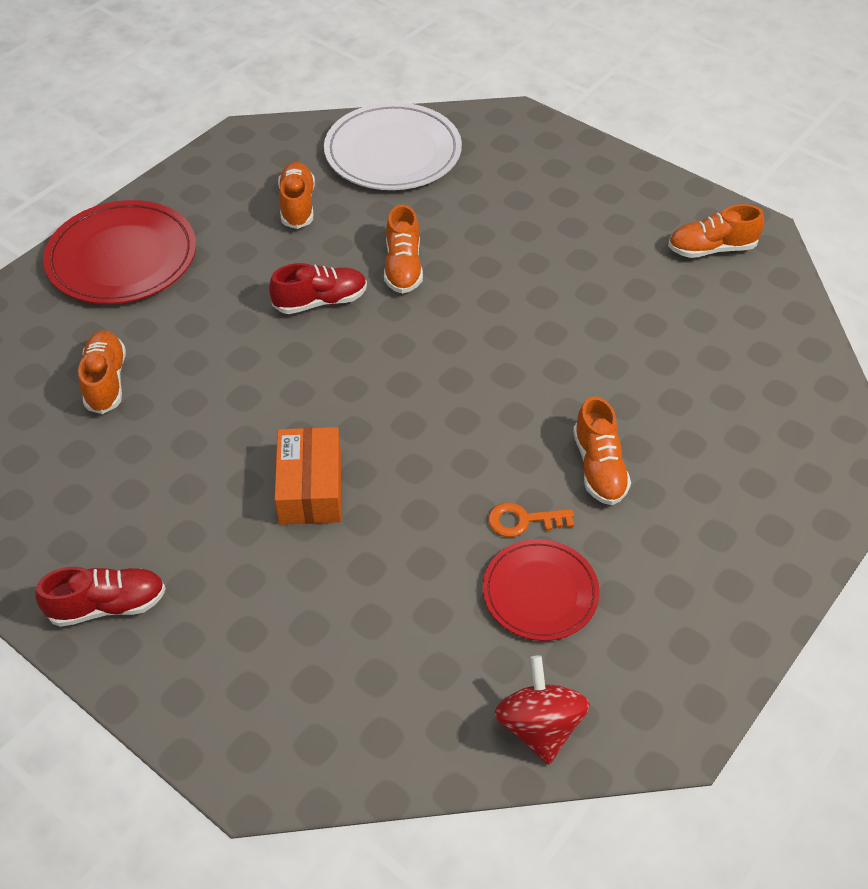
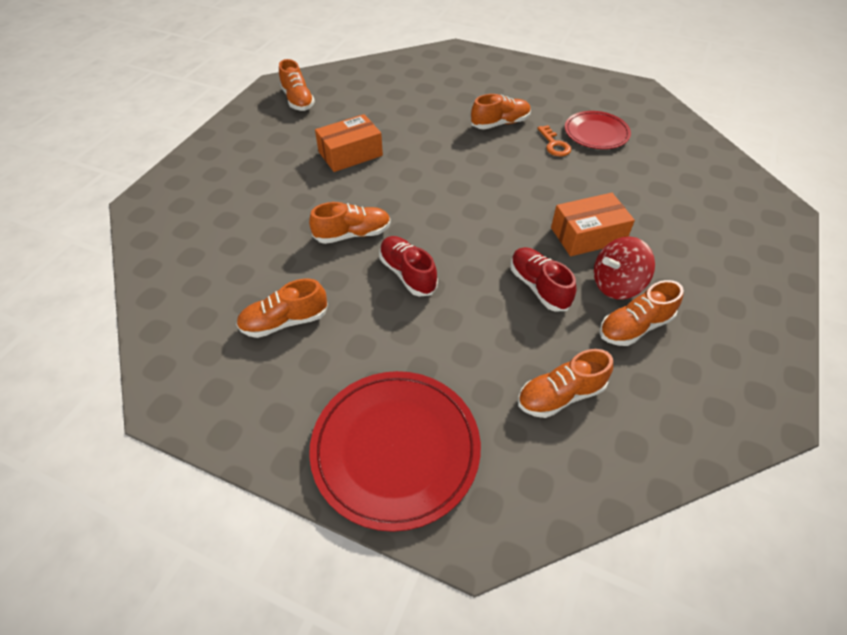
camera: 105 degrees left, 0 degrees up
red shoe [35,567,166,627] -> red shoe moved to [510,247,576,311]
white plate [324,102,462,190] -> none
red spinning top [495,655,590,765] -> red spinning top moved to [594,236,655,299]
none -> orange box [315,114,383,172]
none -> orange shoe [599,280,684,346]

